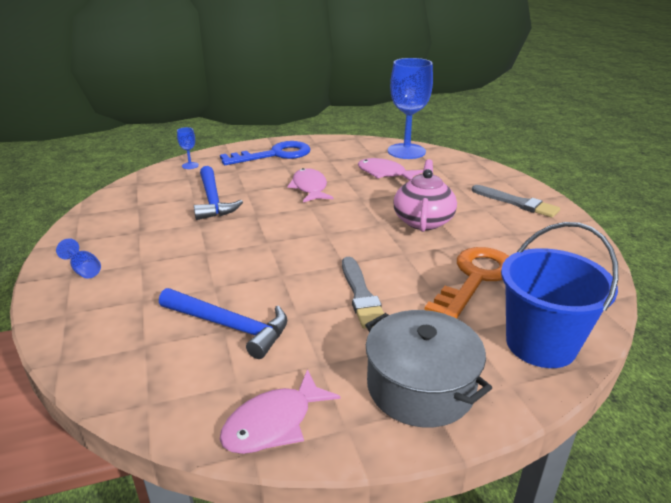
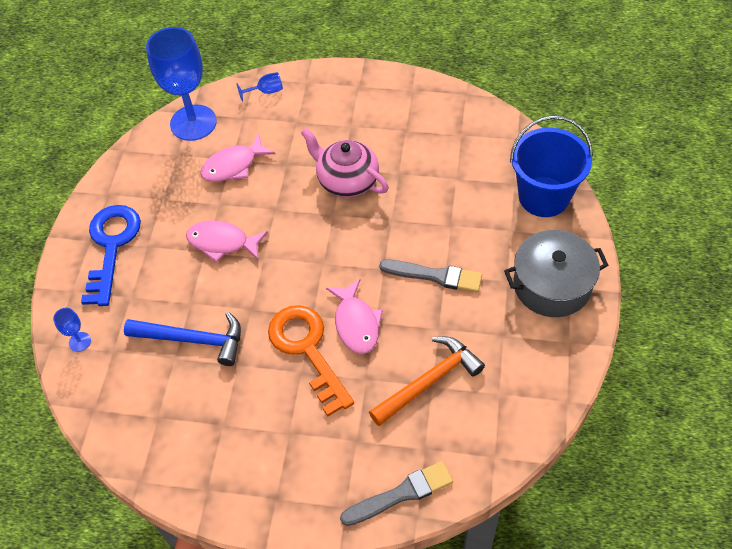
camera: 60 degrees left, 25 degrees up
blue goblet [56,238,101,278] -> blue goblet moved to [237,72,283,102]
blue hammer [159,288,287,359] -> orange hammer [369,336,485,426]
pink fish [220,369,340,454] -> pink fish moved to [326,279,383,354]
orange key [424,247,509,319] -> orange key moved to [268,305,354,416]
grey brush [472,185,560,218] -> grey brush moved to [340,461,453,526]

